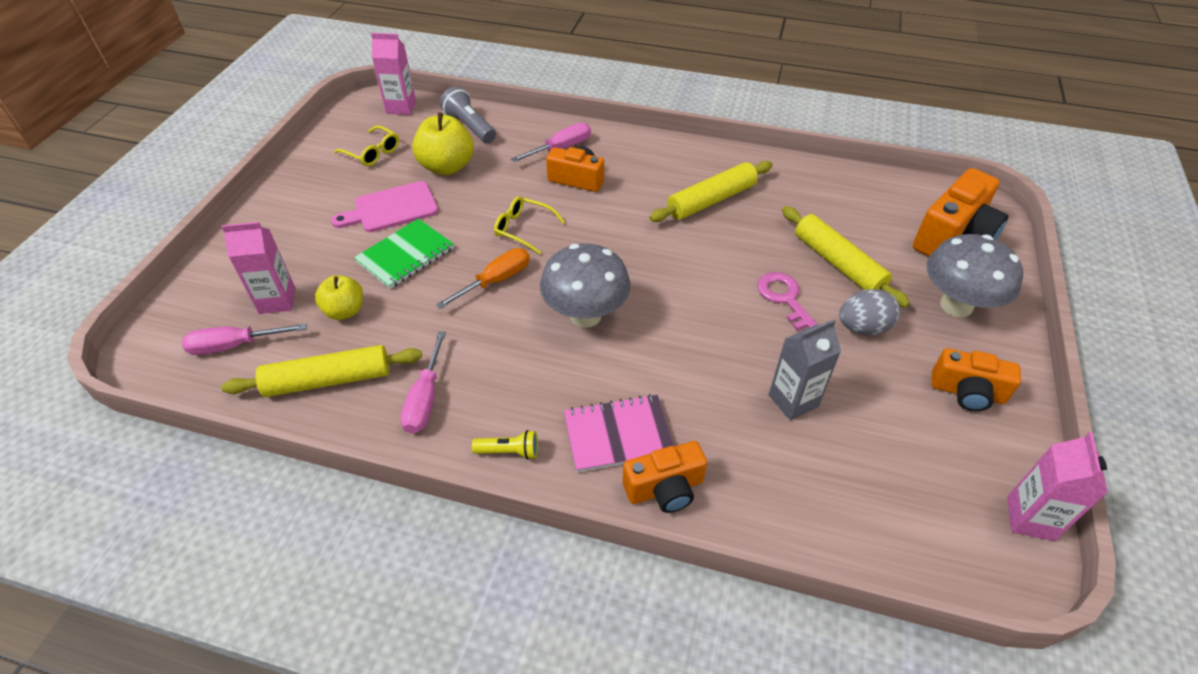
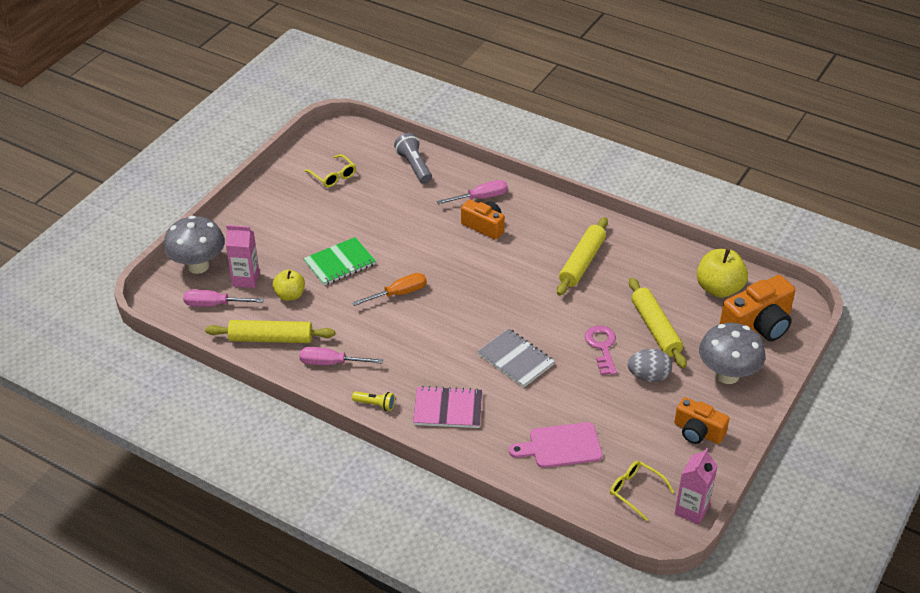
camera: 15 degrees right, 5 degrees down
pink cutting board [331,181,438,232] -> pink cutting board moved to [509,422,602,468]
pink carton [371,33,416,115] -> none
pink screwdriver [400,331,446,434] -> pink screwdriver turned 75 degrees clockwise [299,347,383,365]
yellow apple [412,112,474,175] -> yellow apple moved to [697,249,748,298]
yellow glasses [494,196,565,255] -> yellow glasses moved to [610,461,674,521]
grey mushroom [540,243,631,328] -> grey mushroom moved to [163,216,225,274]
orange camera [623,441,707,513] -> none
yellow rolling pin [649,161,772,222] -> yellow rolling pin turned 45 degrees counterclockwise [557,217,608,296]
grey carton [769,319,841,421] -> none
none -> grey notebook [477,329,555,388]

